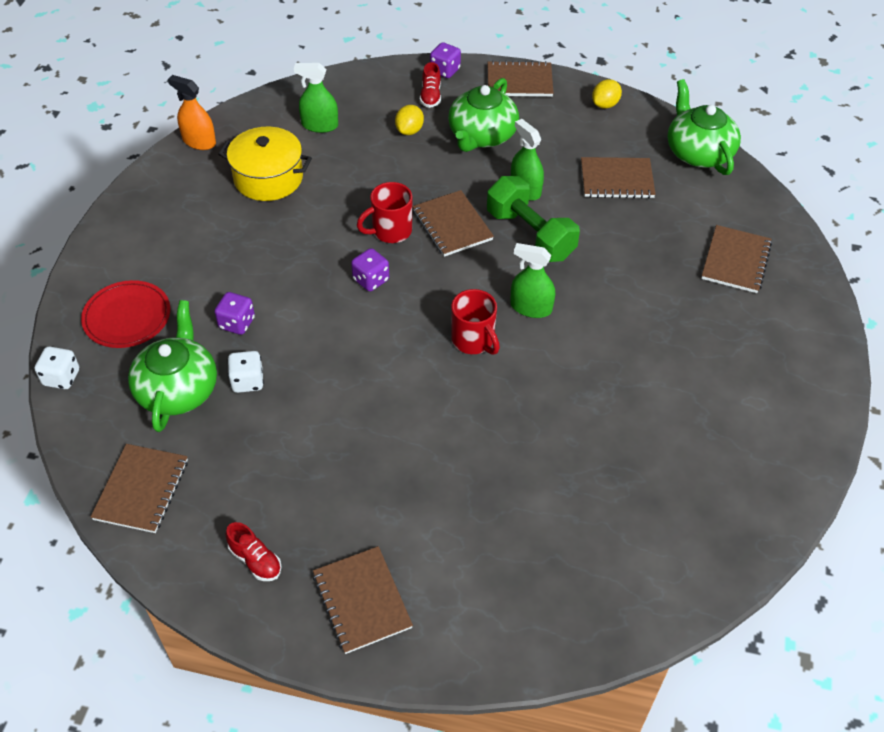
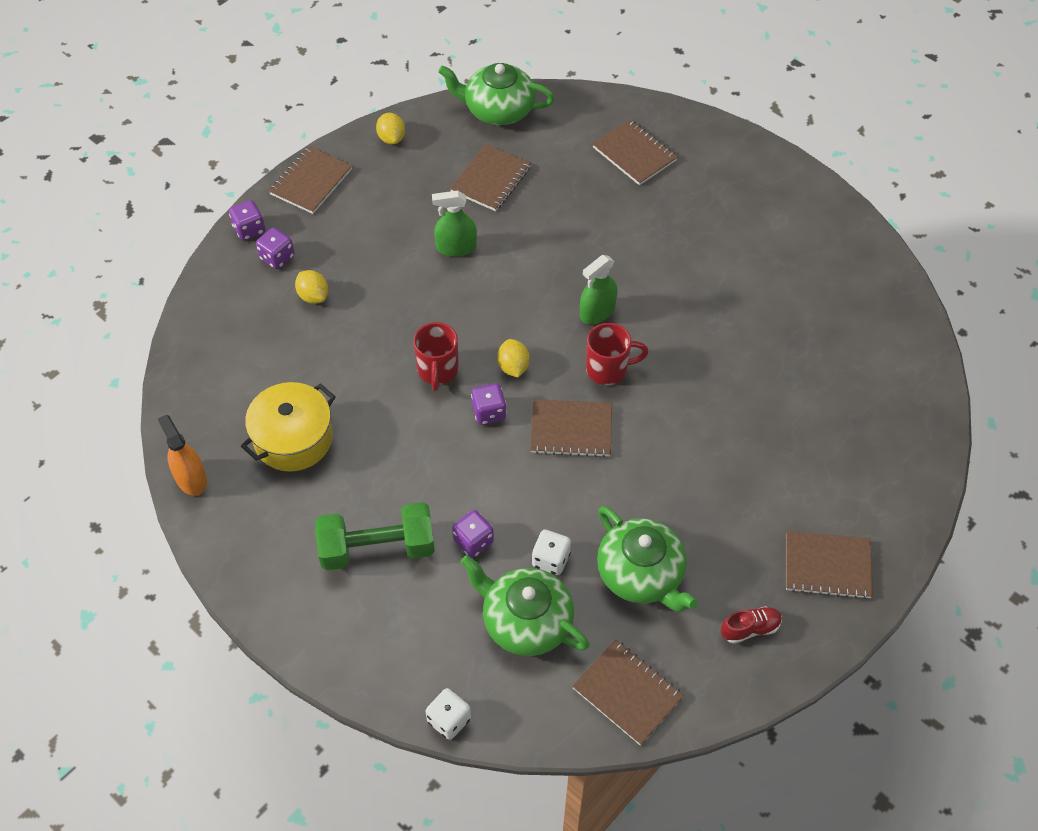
camera: 60 degrees left, 5 degrees up
red plate [81,280,170,348] -> none
orange spray bottle [168,75,216,150] -> orange spray bottle turned 90 degrees clockwise [158,415,207,496]
green spray bottle [294,63,338,133] -> none
brown notebook [412,190,494,257] -> brown notebook moved to [530,399,612,458]
red shoe [420,62,441,108] -> purple dice [256,228,295,269]
green teapot [448,78,519,152] -> green teapot moved to [597,506,698,612]
green dumbbell [487,176,580,262] -> green dumbbell moved to [315,502,435,570]
none -> yellow lemon [497,339,530,377]

